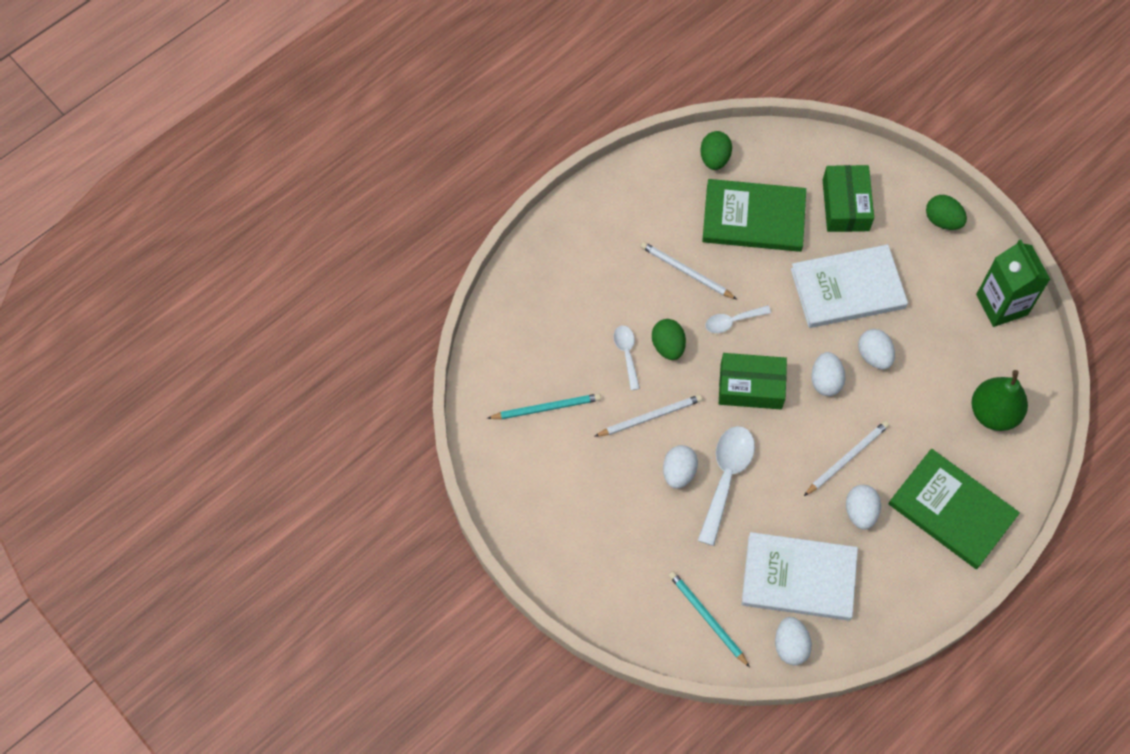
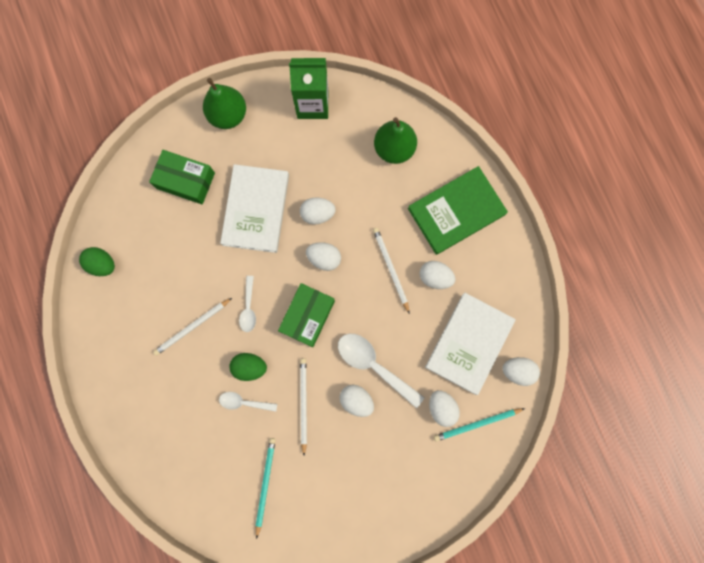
camera: 70 degrees left, 15 degrees up
green book [702,179,806,252] -> none
green egg [926,195,967,230] -> green pear [203,78,246,129]
none -> white egg [429,390,460,427]

